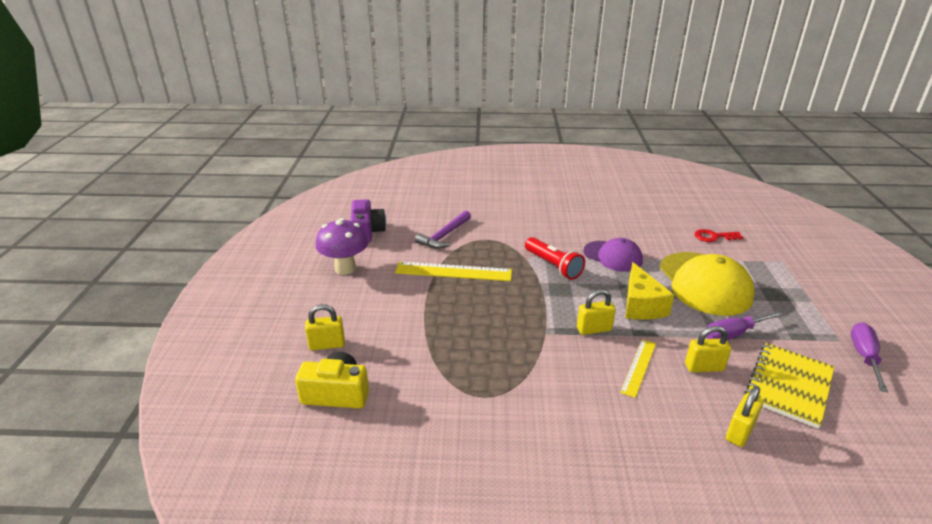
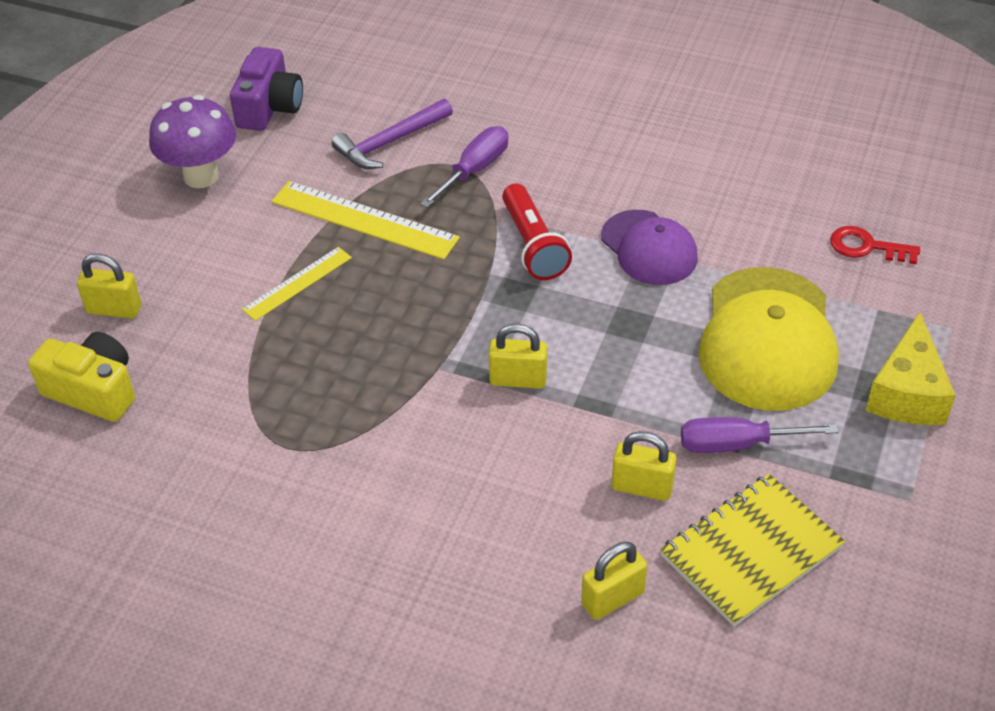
camera: 20 degrees right, 15 degrees up
yellow ruler [620,339,656,398] -> yellow ruler moved to [242,247,352,321]
yellow cheese [626,262,674,320] -> yellow cheese moved to [865,312,956,425]
purple screwdriver [851,322,888,392] -> purple screwdriver moved to [420,126,508,208]

